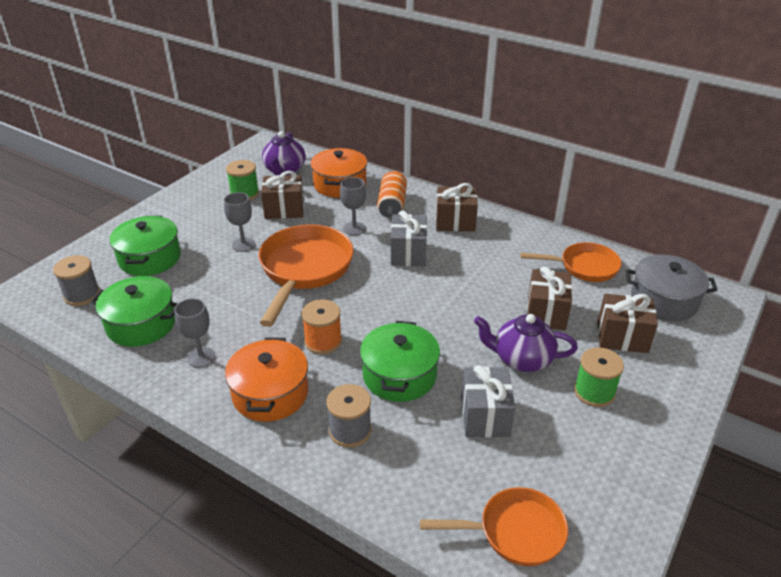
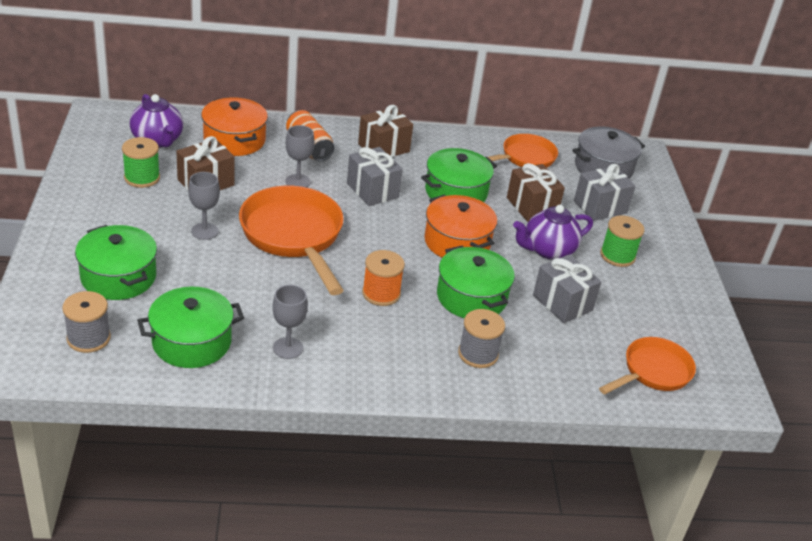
camera: 40 degrees left, 0 degrees up
orange pot [225,337,308,422] -> orange pot moved to [424,195,497,258]
brown gift [597,294,658,353] -> grey gift [574,164,636,221]
none -> green pot [421,148,497,202]

